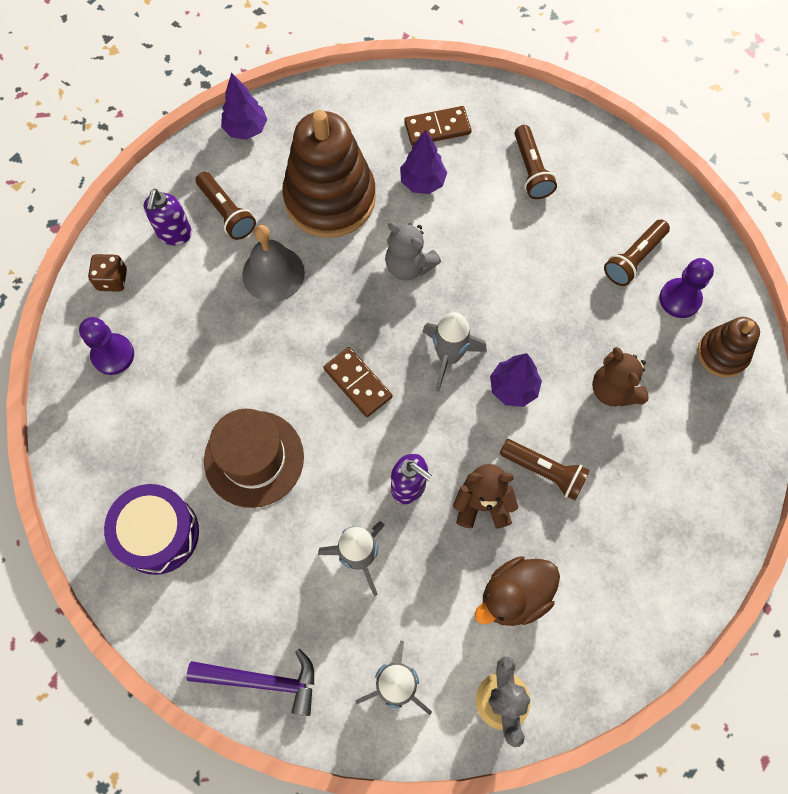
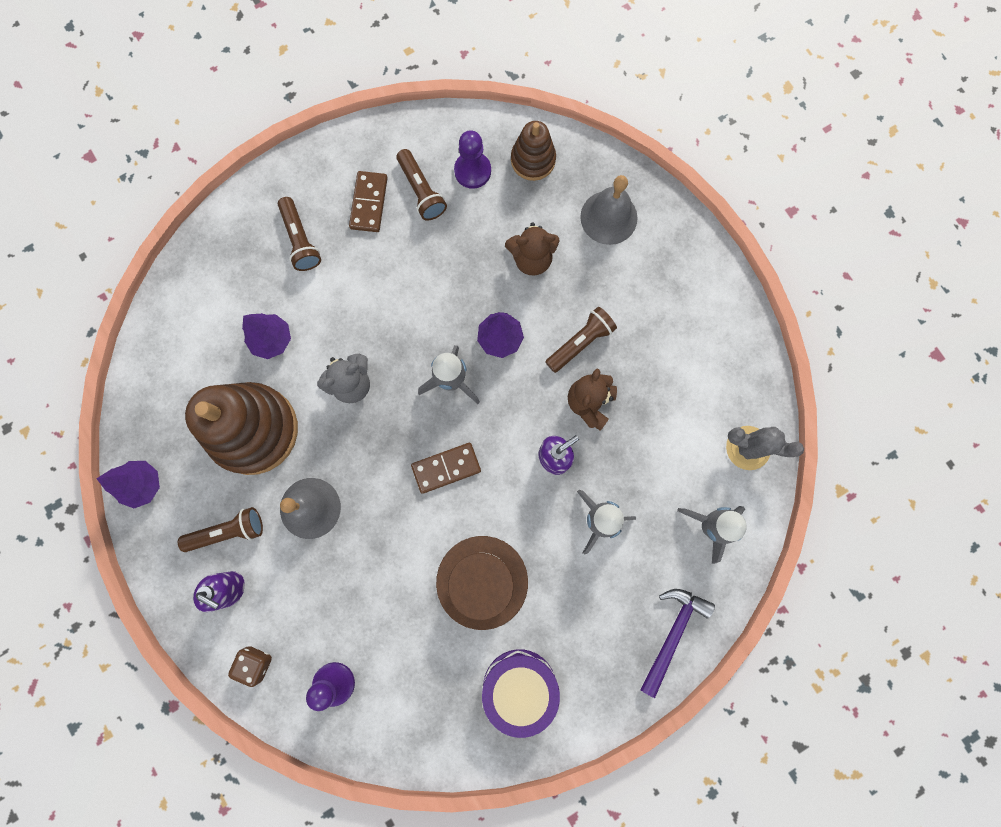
camera: 70 degrees left, 10 degrees up
brown domino [404,106,471,146] -> brown domino moved to [349,171,387,232]
brown duck [475,556,560,626] -> none
brown flashlight [515,125,557,199] -> brown flashlight turned 60 degrees clockwise [278,197,321,271]
none -> grey bell [580,175,638,245]

